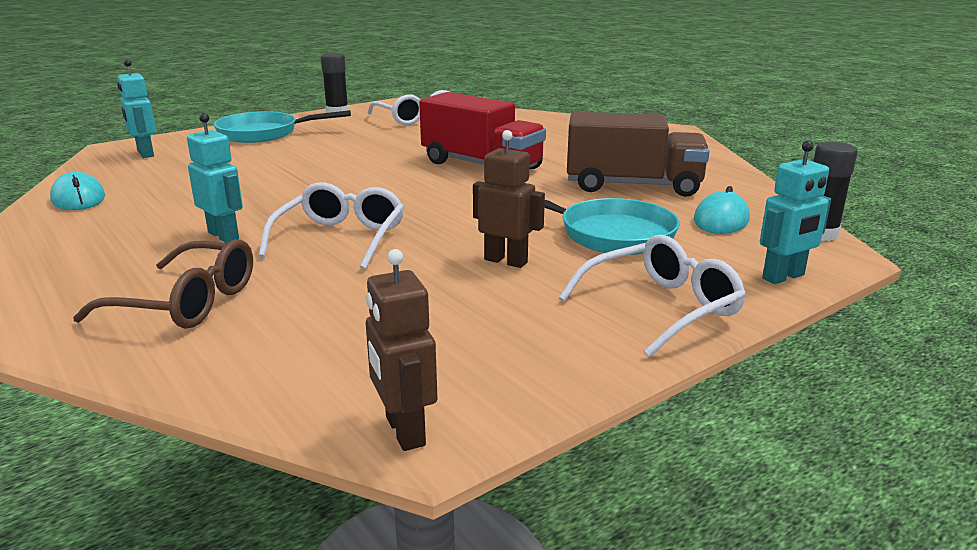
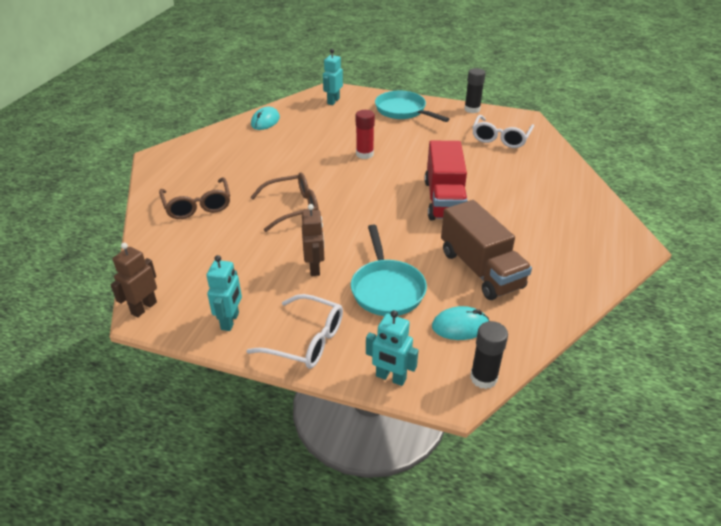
camera: 55 degrees right, 15 degrees up
turquoise robot [187,113,243,243] -> turquoise robot moved to [206,255,242,331]
white glasses [259,182,404,270] -> brown glasses [250,173,319,232]
none -> red glue stick [356,110,375,159]

